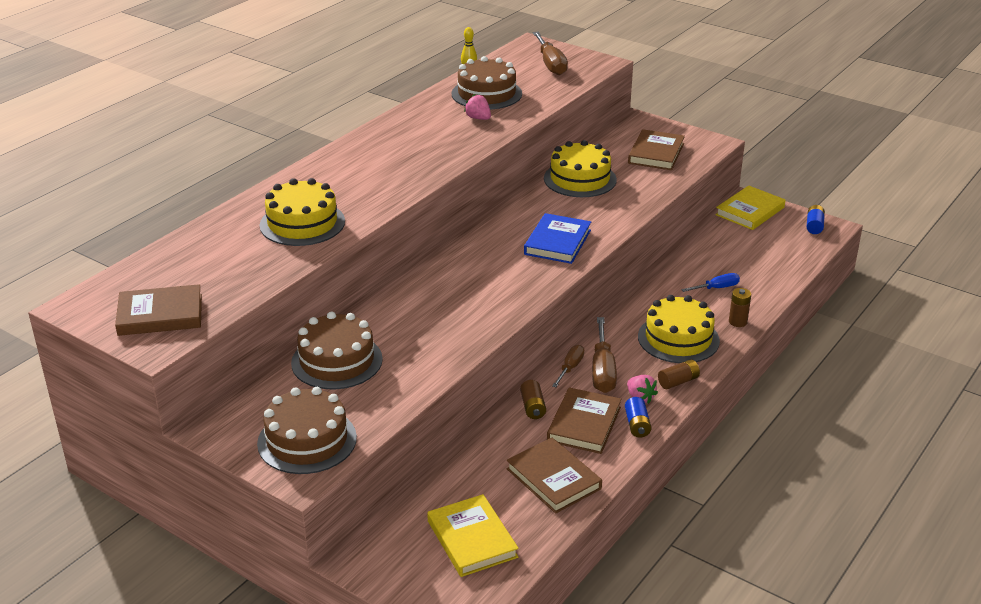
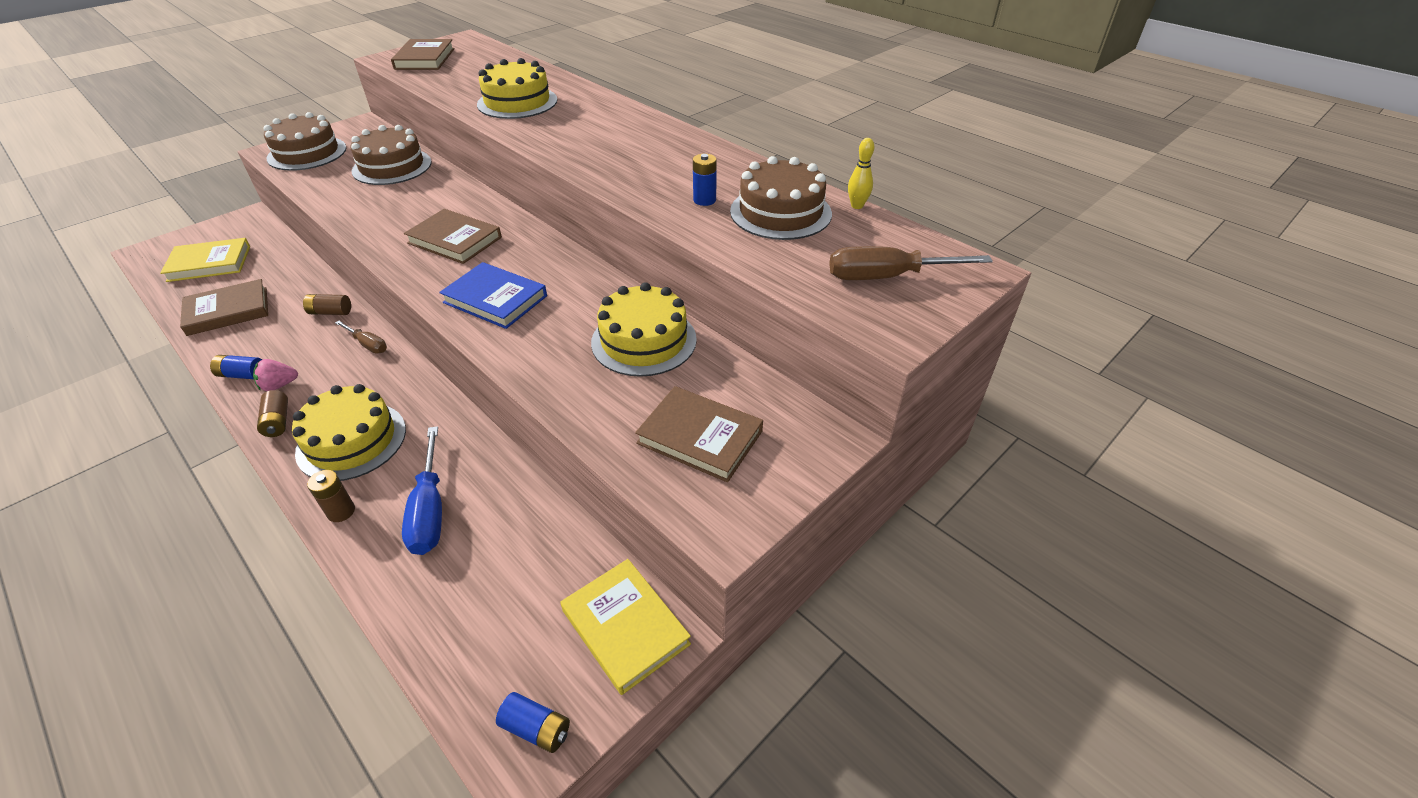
camera: 100 degrees right, 10 degrees up
pink strawberry [464,94,491,120] -> blue battery [693,154,717,206]
brown book [547,387,622,454] -> brown book moved to [404,209,502,264]
brown screwdriver [592,317,617,393] -> none
blue screwdriver [681,273,740,292] -> blue screwdriver [402,426,442,555], size x1.69

